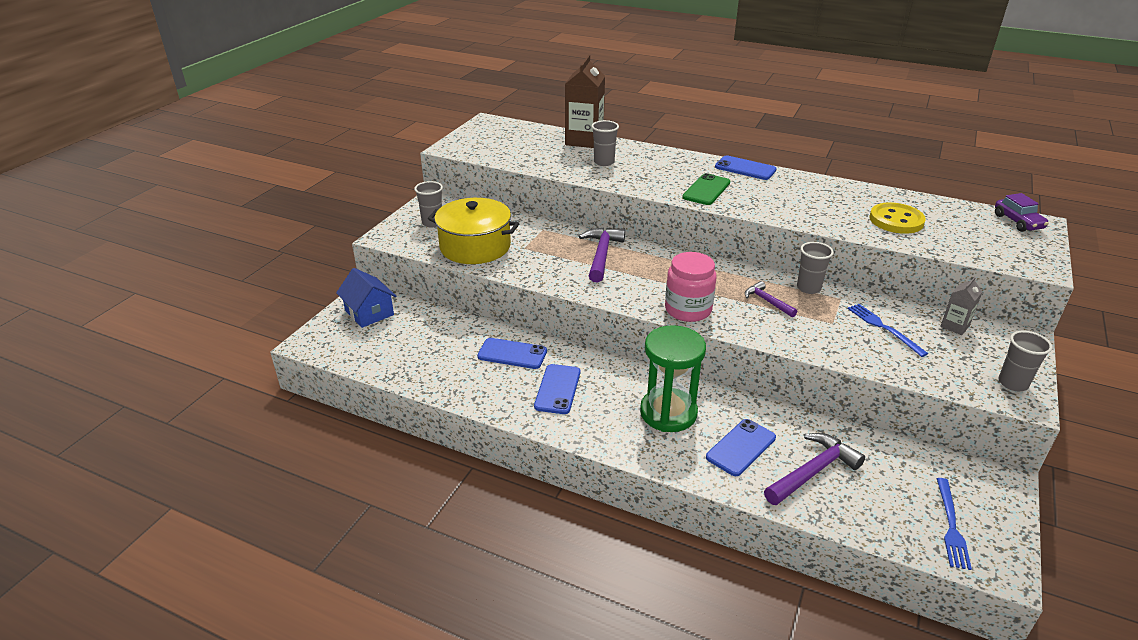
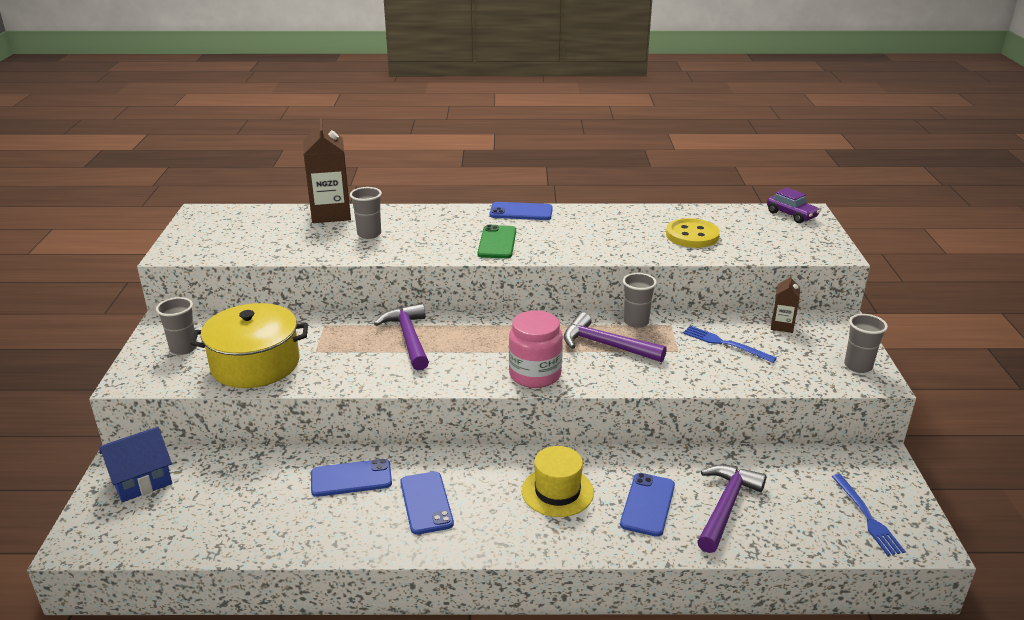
camera: 25 degrees left, 5 degrees down
blue house [336,268,396,328] -> blue house turned 60 degrees counterclockwise [99,427,172,502]
green hourglass [640,325,706,432] -> yellow hat [522,446,594,517]
purple hammer [745,281,797,318] -> purple hammer [564,312,667,362], size x1.68
grey carton [940,277,982,335] -> brown carton [771,274,800,333]

